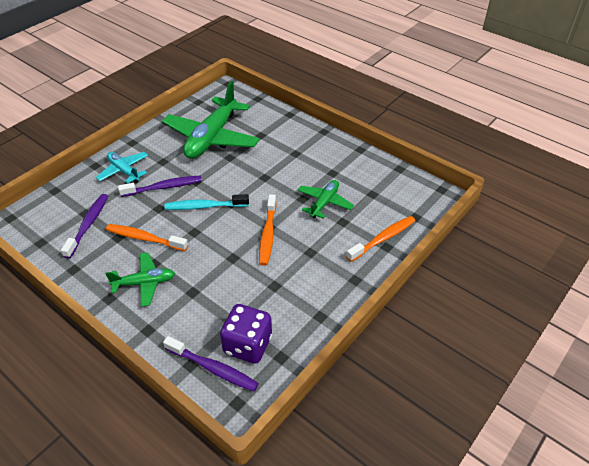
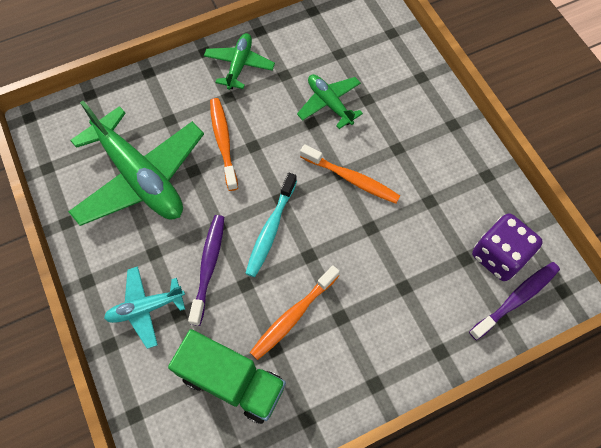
camera: 65 degrees left, 20 degrees up
purple toothbrush [61,194,108,259] -> green truck [168,329,286,424]
green plane [105,253,175,307] -> green plane moved to [204,33,275,90]
orange toothbrush [346,216,415,262] -> orange toothbrush moved to [210,98,238,191]

